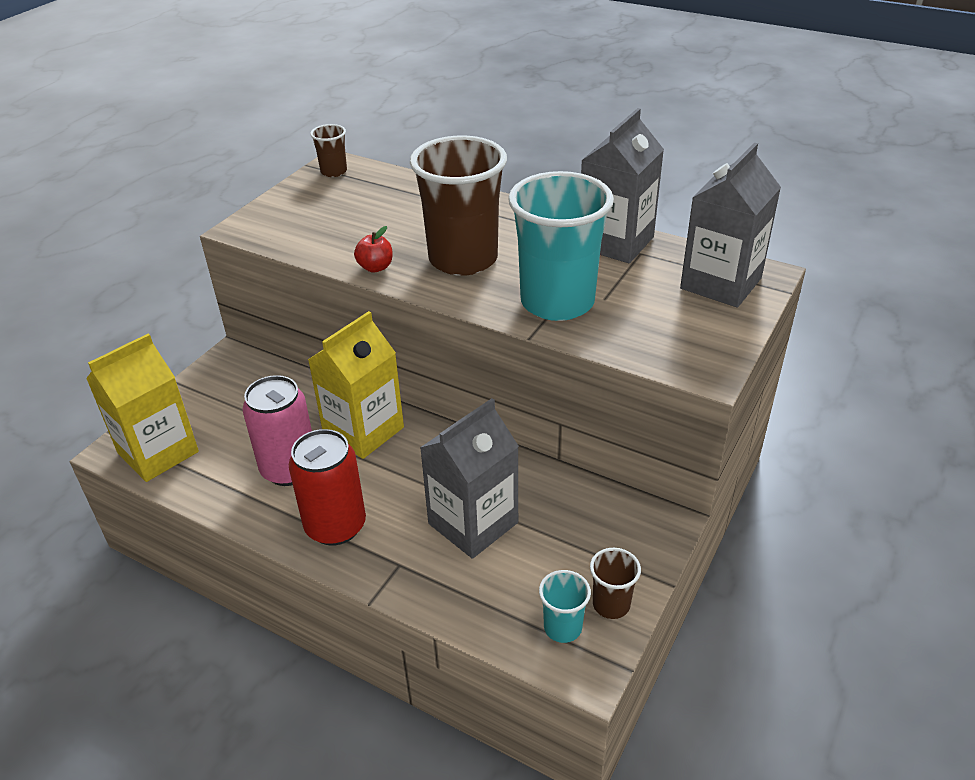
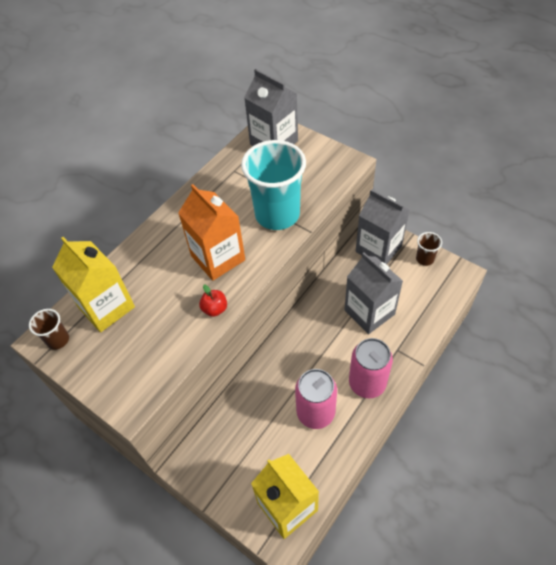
camera: 80 degrees left, 15 degrees up
red can [289,429,366,546] -> pink can [349,338,393,398]
yellow carton [308,311,404,459] -> yellow carton moved to [52,237,135,332]
brown cup [410,135,507,276] -> orange carton [178,184,245,281]
turquoise cup [539,570,591,643] -> none
grey carton [581,108,664,263] -> grey carton moved to [356,189,409,264]

